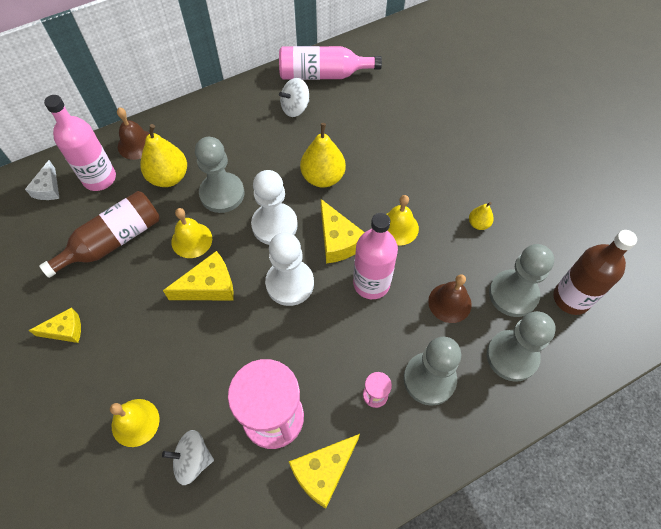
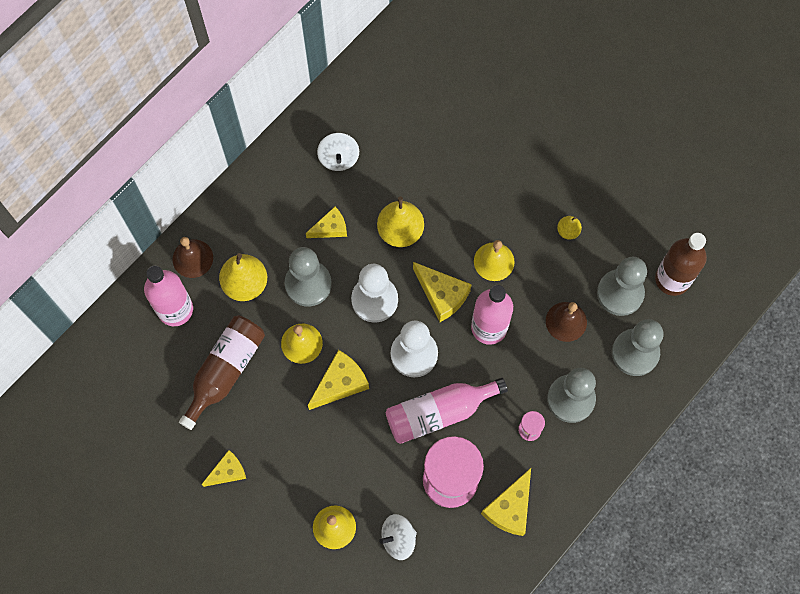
camera: 20 degrees left, 10 degrees up
white cheese [25,160,60,200] -> none
pink bottle [279,46,382,80] -> pink bottle moved to [385,378,508,444]
white spinning top [279,78,309,117] -> white spinning top turned 45 degrees counterclockwise [317,133,359,171]
none -> yellow cheese [306,207,347,238]

